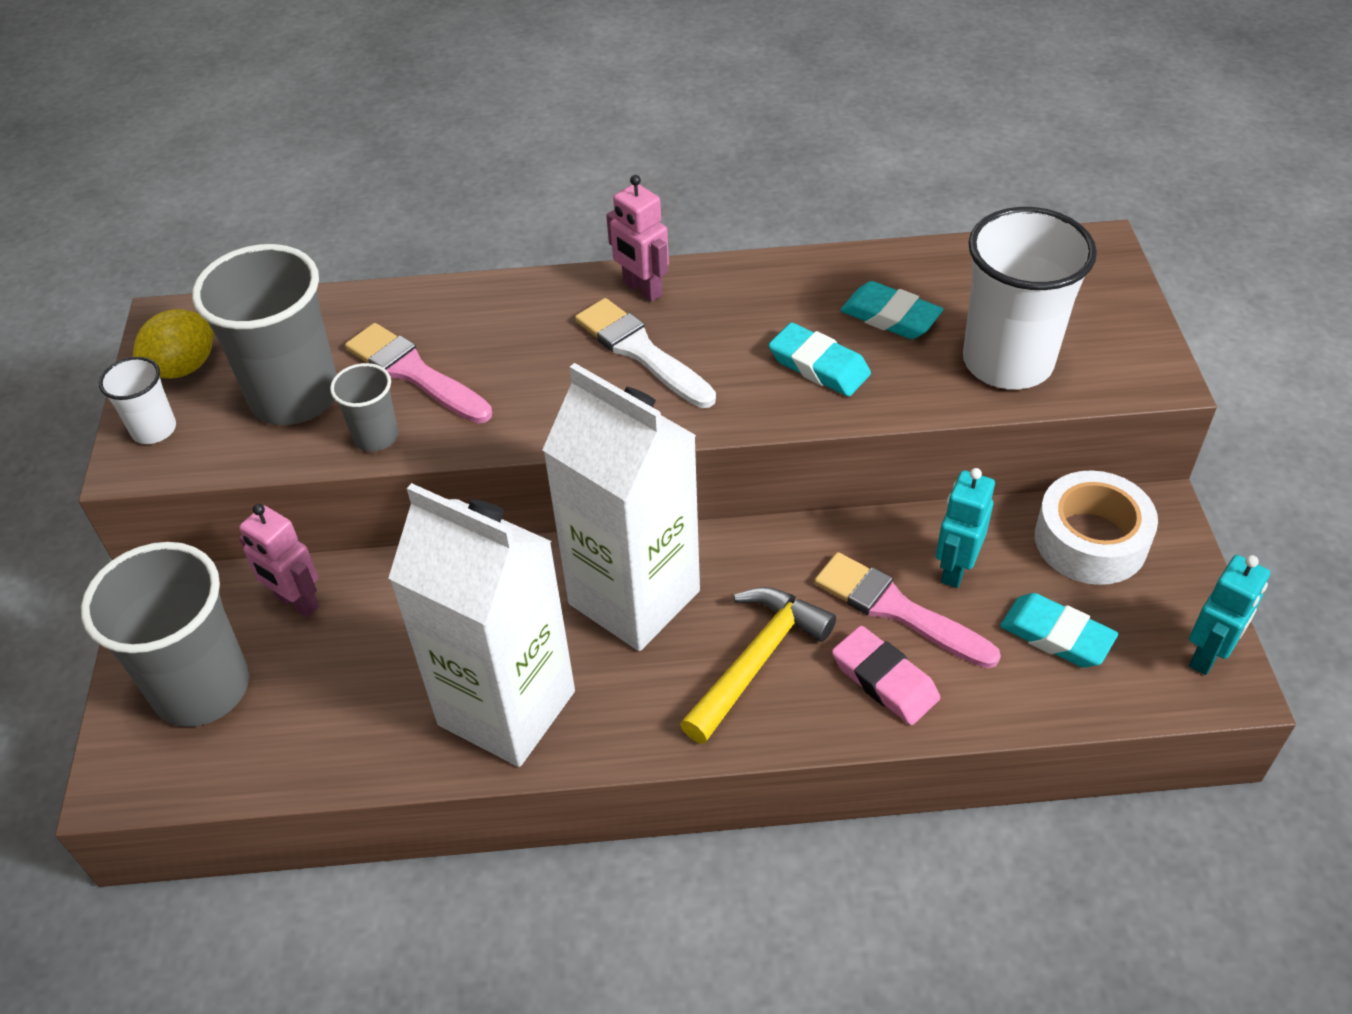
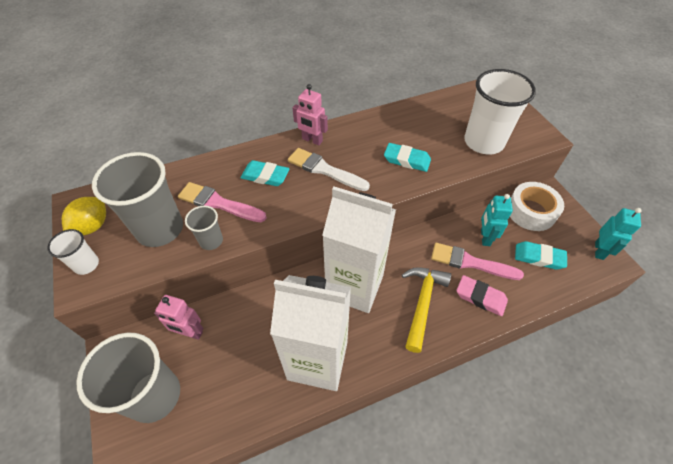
camera: 20 degrees left, 5 degrees up
turquoise eraser [840,281,944,339] -> turquoise eraser moved to [240,160,290,186]

